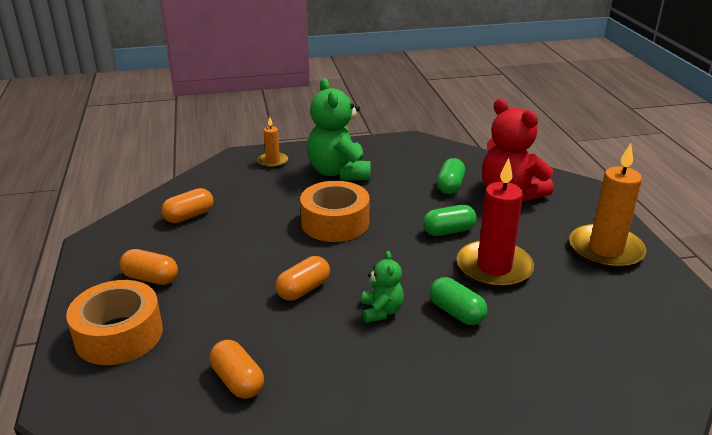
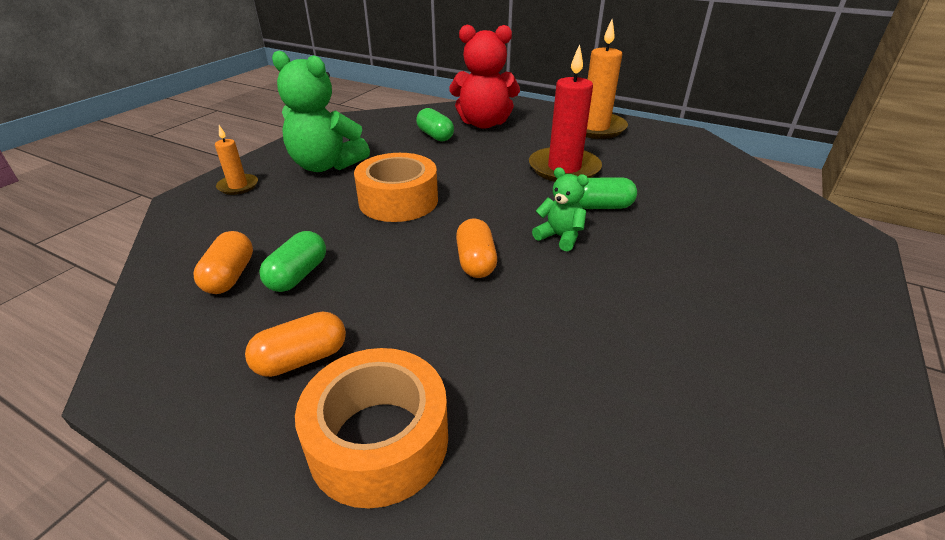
camera: 50 degrees left, 5 degrees up
orange capsule [210,340,264,399] -> none
green capsule [423,205,477,236] -> green capsule moved to [259,231,326,292]

